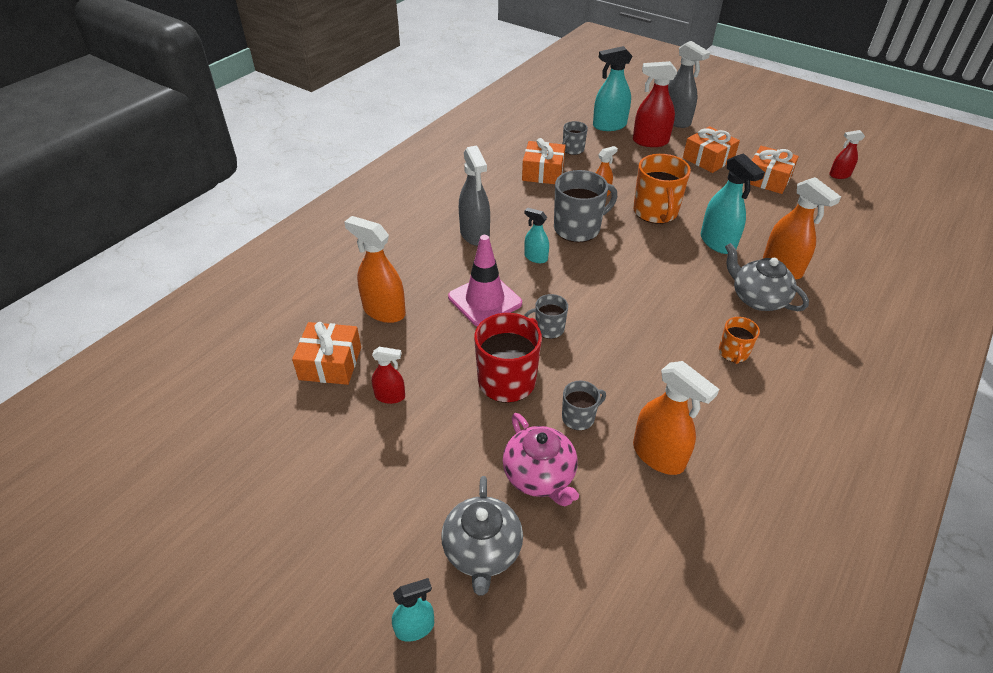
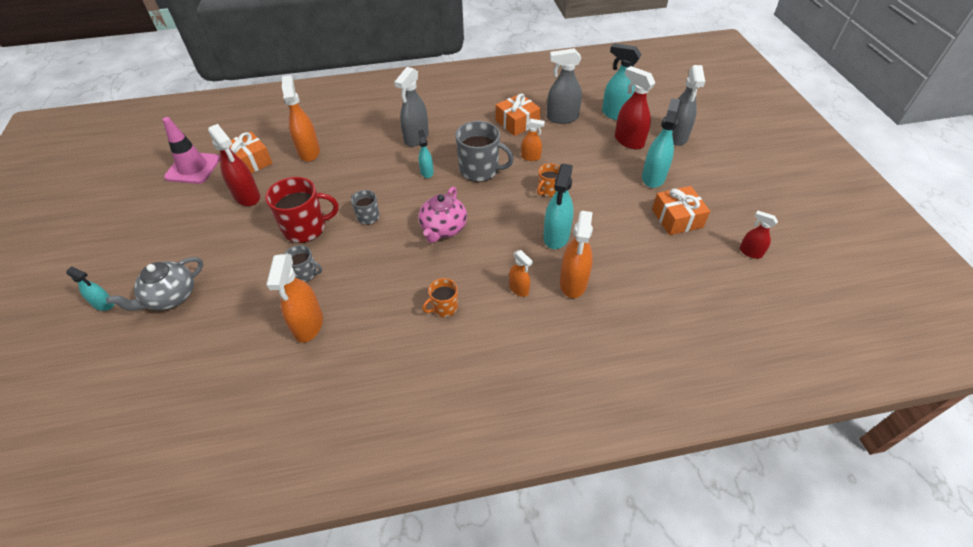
camera: 45 degrees right, 5 degrees up
red spray bottle [372,347,405,404] -> red spray bottle [208,124,260,206], size x1.76
pink traffic cone [448,235,522,326] -> pink traffic cone moved to [163,117,220,184]
pink teapot [503,413,579,506] -> pink teapot moved to [418,187,467,243]
grey mug [562,121,588,155] -> grey spray bottle [547,48,582,124]
orange mug [633,154,691,224] -> orange mug [537,163,560,197], size x0.54
orange gift [683,126,740,173] -> turquoise spray bottle [642,98,681,188]
grey teapot [725,243,809,311] -> orange spray bottle [509,250,533,297]

